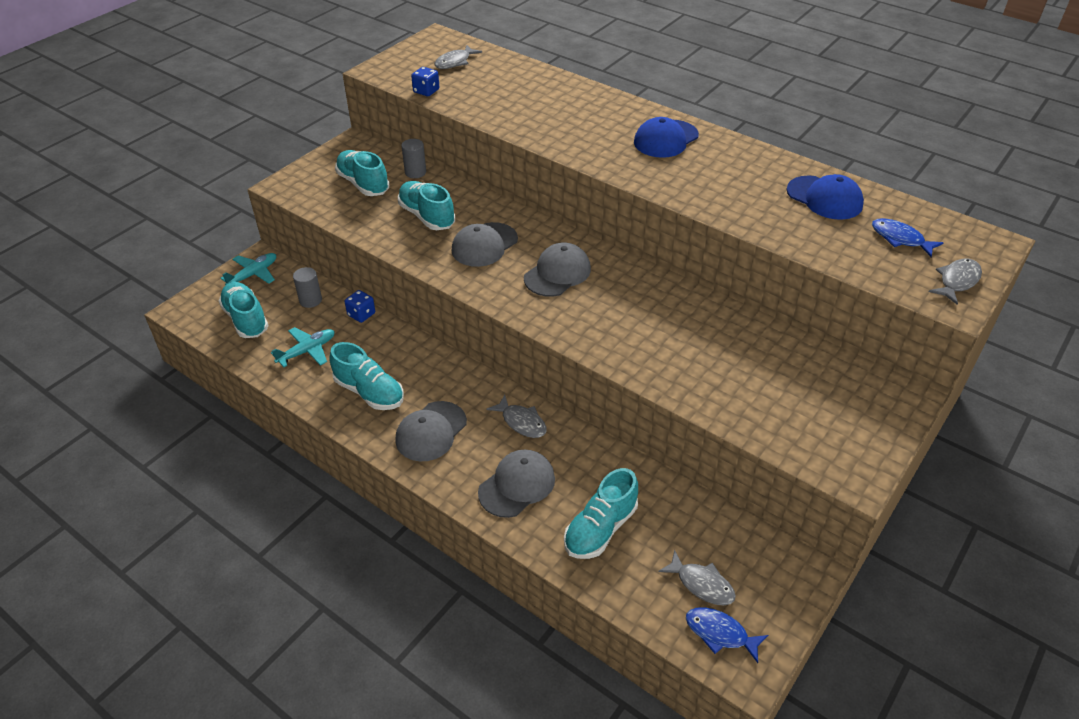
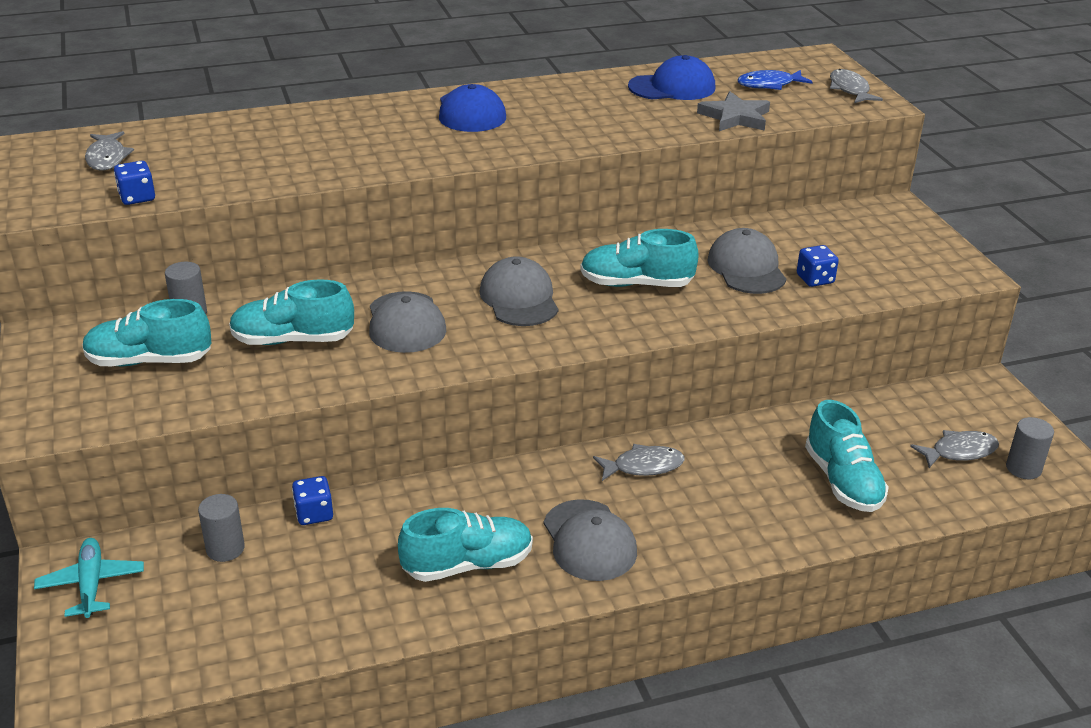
camera: 55 degrees left, 10 degrees down
turquoise shoe [218,282,269,338] -> turquoise shoe moved to [580,229,699,287]
turquoise plane [271,327,335,367] -> none
grey cap [478,450,555,518] -> grey cap moved to [707,228,786,294]
blue fish [686,607,768,663] -> grey cylinder [1006,417,1054,479]
none -> grey star [697,91,770,131]
none -> blue dice [797,245,839,287]

